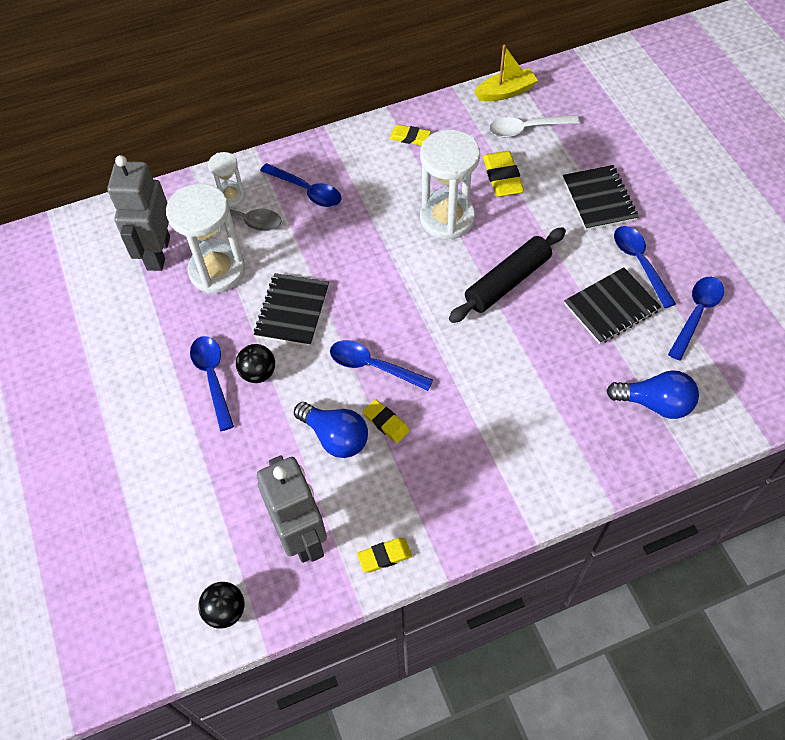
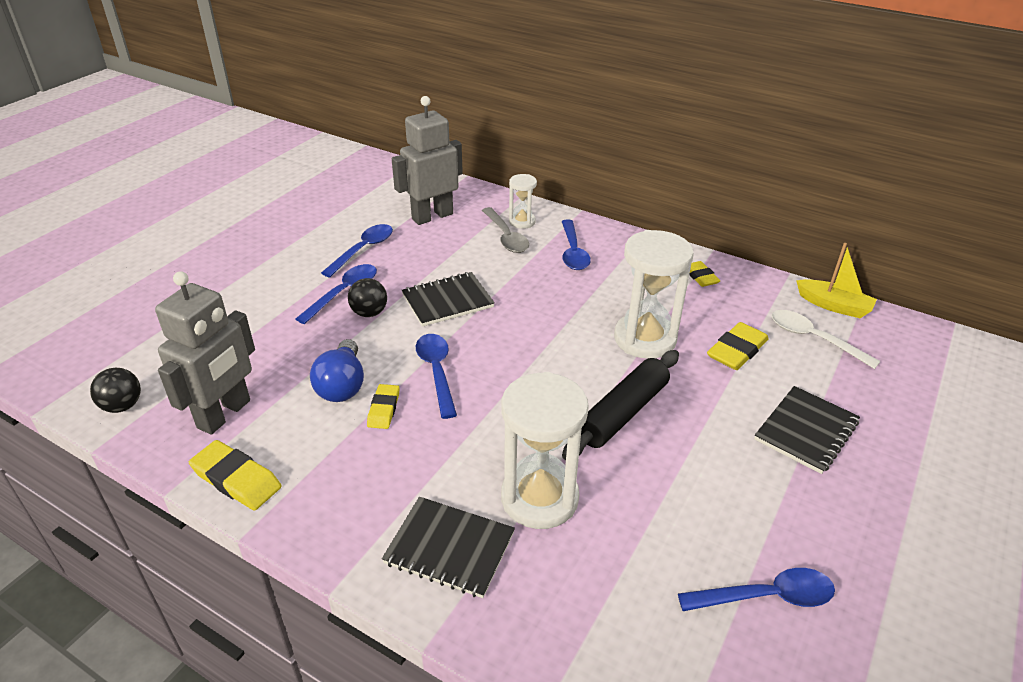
camera: 50 degrees right, 20 degrees down
white hourglass [166,184,245,294] -> white hourglass moved to [501,372,589,529]
yellow eraser [357,538,412,572] -> yellow eraser [189,440,281,510], size x1.56
black rolling pin [449,227,566,323] -> black rolling pin turned 60 degrees counterclockwise [562,350,679,460]
black notebook [564,267,661,344] -> black notebook moved to [382,497,515,598]
blue light bulb [607,370,699,419] -> none
blue spoon [614,226,676,308] -> blue spoon moved to [321,224,393,277]

